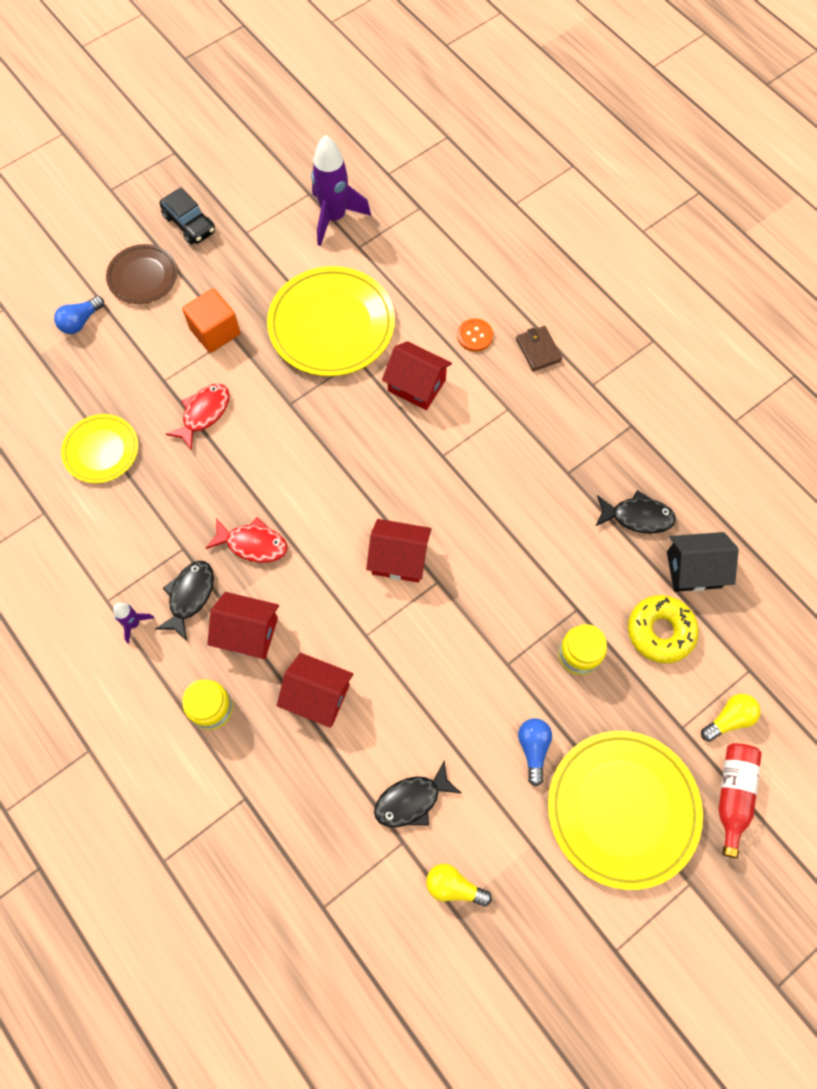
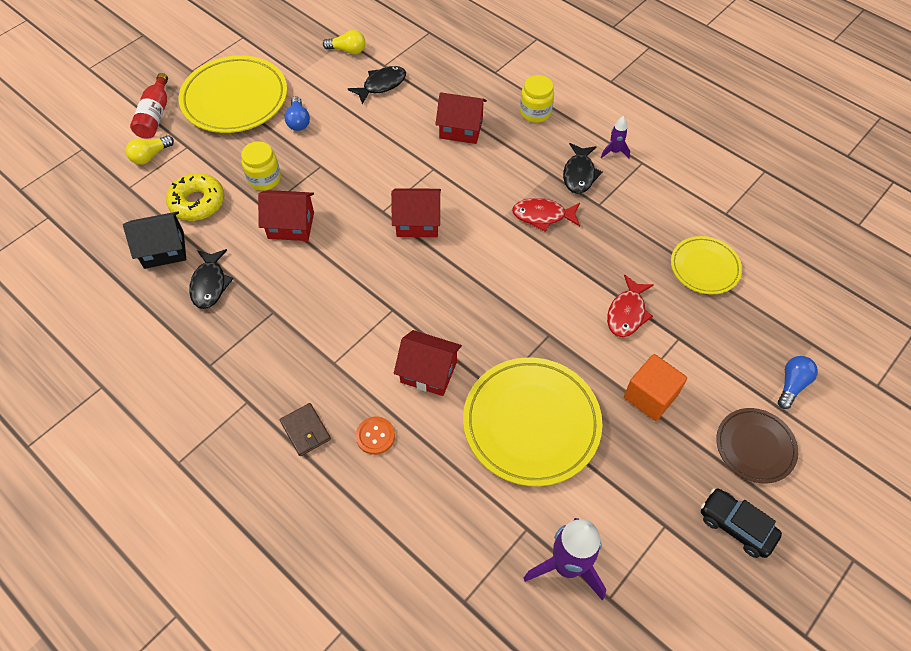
camera: 170 degrees right, 10 degrees down
red house [207,592,279,659] -> red house moved to [258,190,314,241]
black fish [595,490,676,534] -> black fish turned 90 degrees counterclockwise [189,249,233,309]

